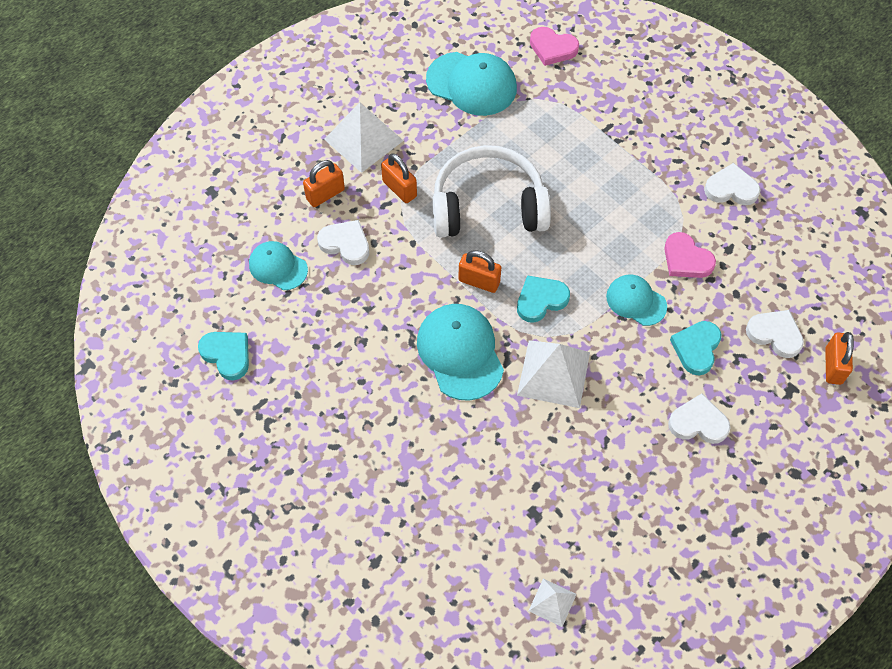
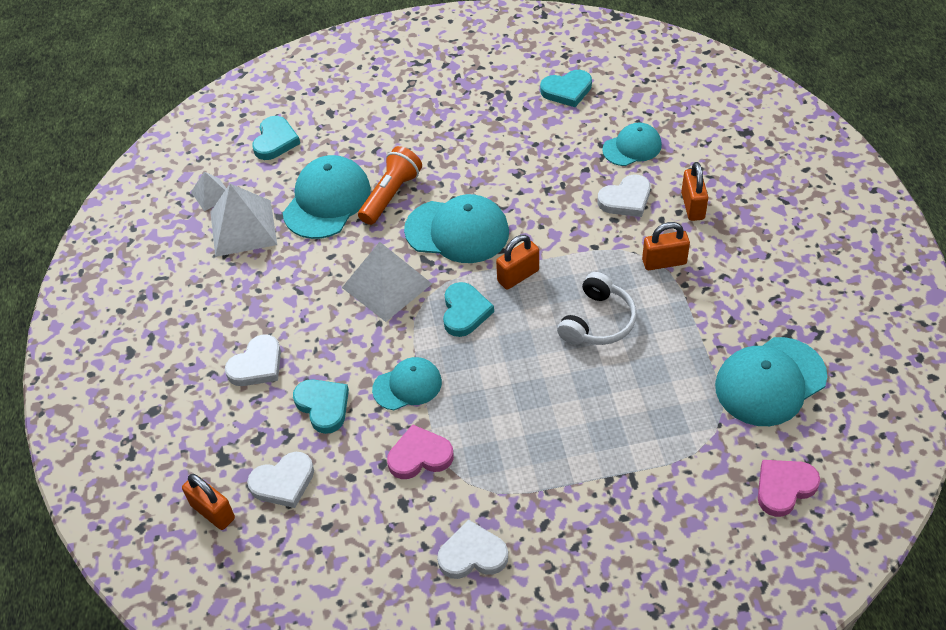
camera: 125 degrees right, 10 degrees down
white pyramid [324,102,403,173] -> white pyramid moved to [210,184,277,257]
white headphones [432,145,551,238] -> white headphones [557,272,637,345], size x0.59
white heart [704,163,760,205] -> white heart turned 135 degrees counterclockwise [437,519,508,579]
none -> turquoise heart [252,116,300,160]
none -> turquoise cap [283,155,371,239]
none -> orange flashlight [358,146,422,225]

